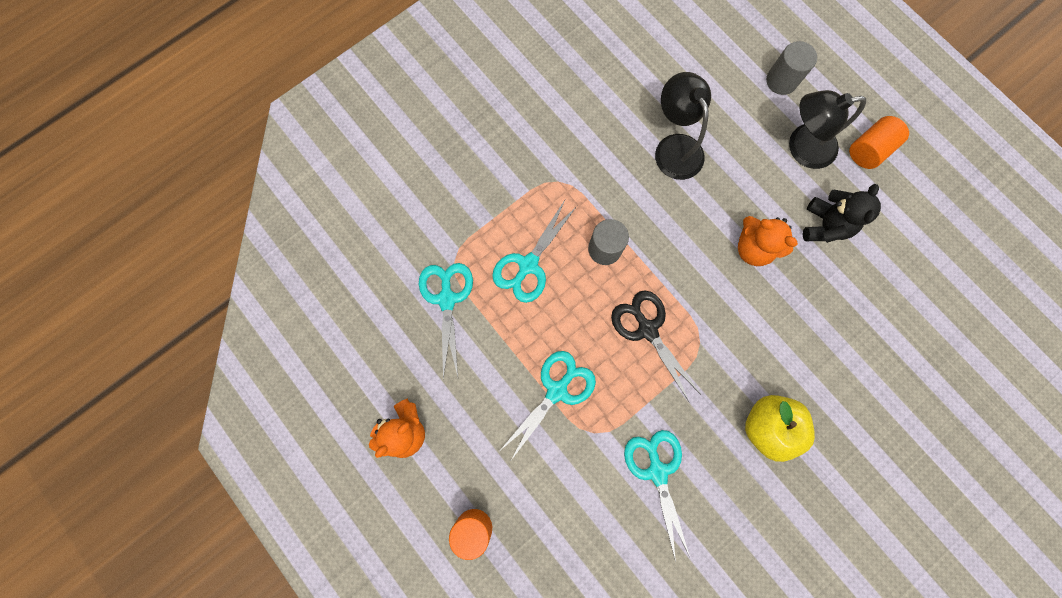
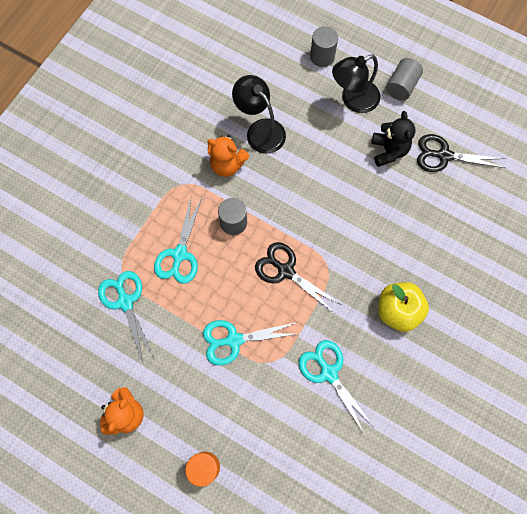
camera: 20 degrees left, 5 degrees down
turquoise scissors [501,351,596,460] -> turquoise scissors turned 120 degrees counterclockwise [203,320,298,366]
orange teddy bear [738,216,798,266] -> orange teddy bear moved to [207,135,249,177]
orange cylinder [849,116,909,169] -> grey cylinder [386,58,423,100]
none -> black scissors [417,134,506,172]

